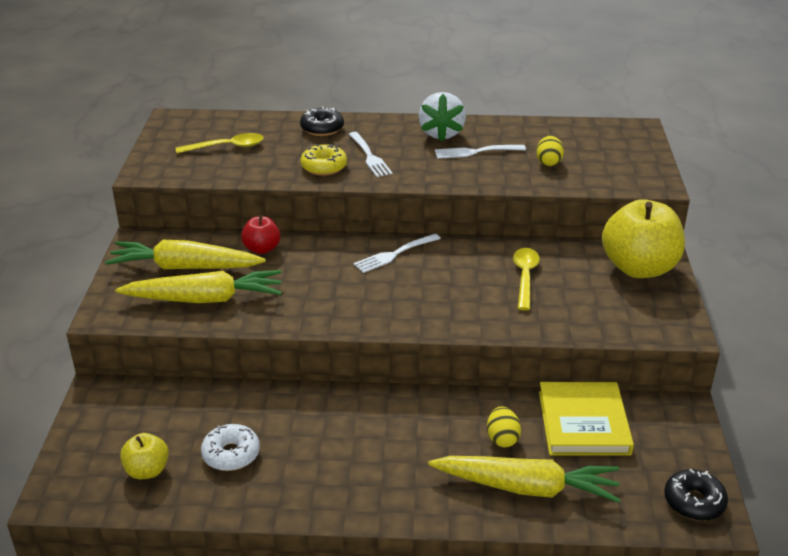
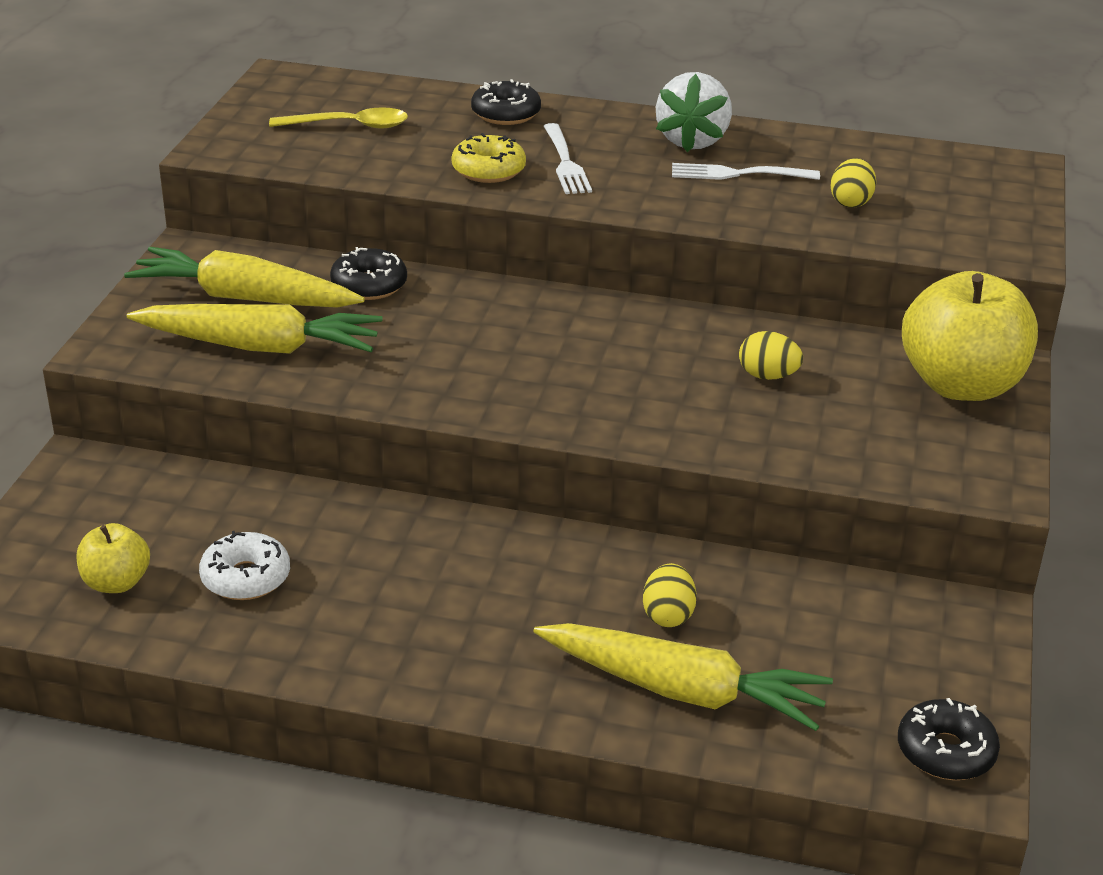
camera: 10 degrees right, 0 degrees up
red apple [241,215,280,254] -> black donut [330,247,407,300]
white fork [353,234,441,273] -> none
yellow spoon [513,248,540,311] -> yellow egg [739,331,803,380]
yellow book [539,382,634,456] -> none

